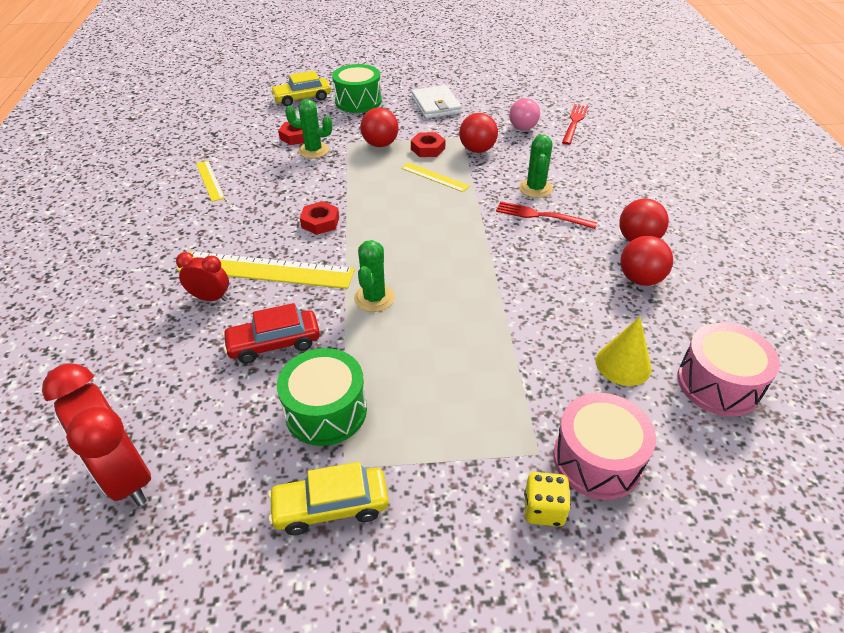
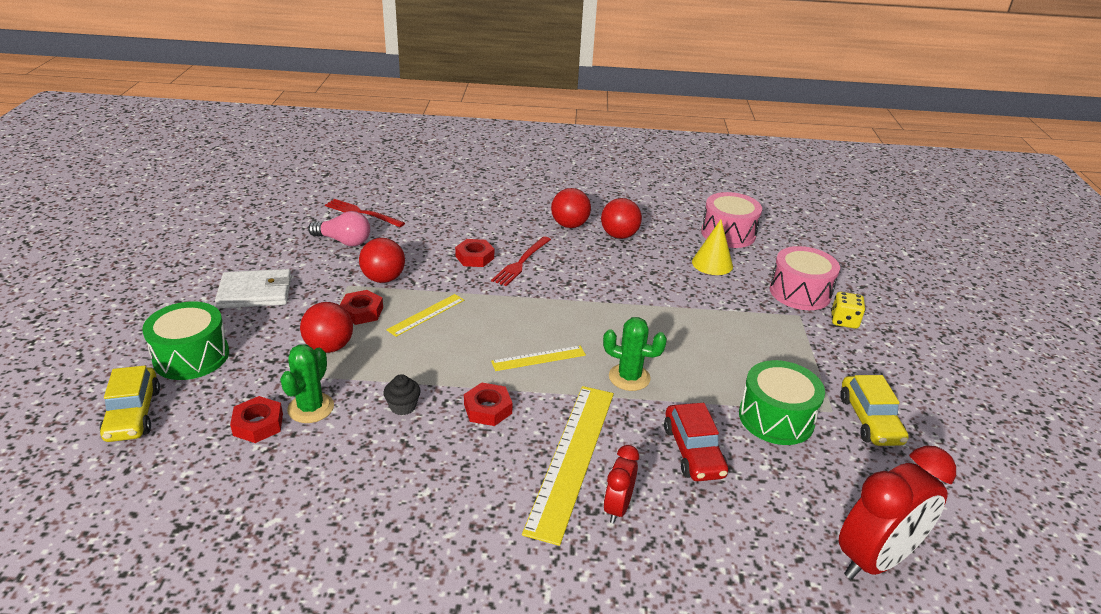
camera: 85 degrees left, 10 degrees down
yellow ruler [196,161,225,202] -> yellow ruler moved to [491,346,586,371]
green cactus [519,135,553,198] -> red nut [455,239,494,267]
none -> black cupcake [383,374,421,415]

